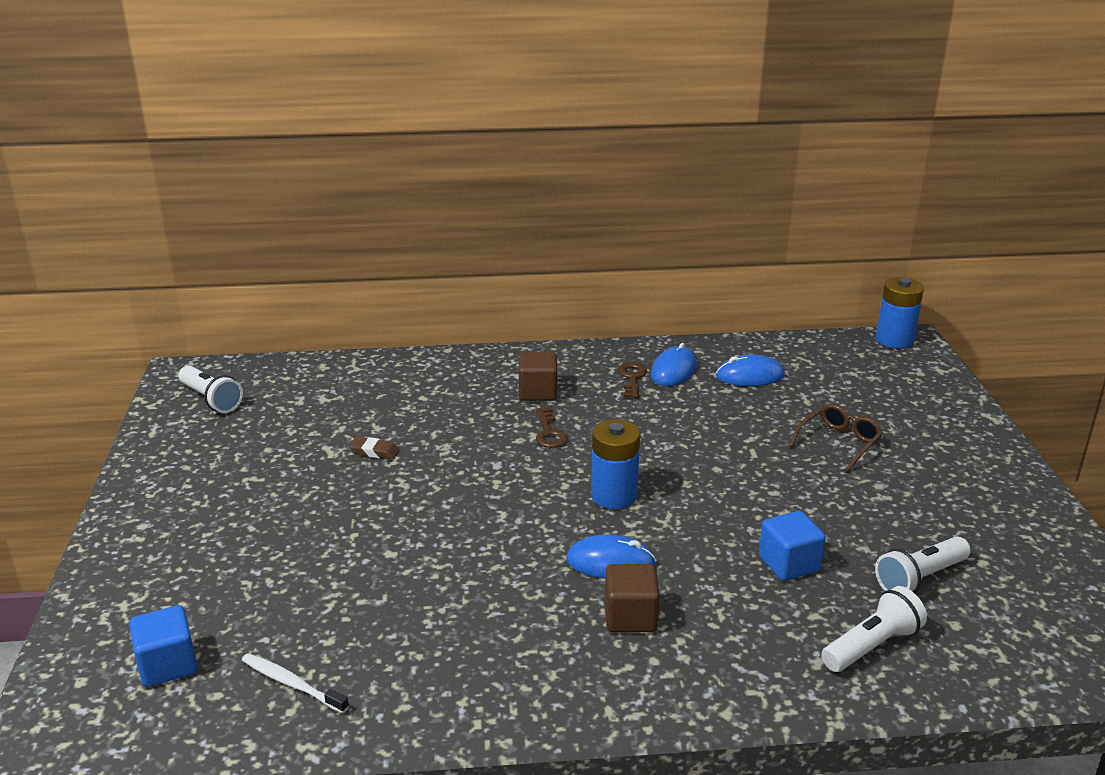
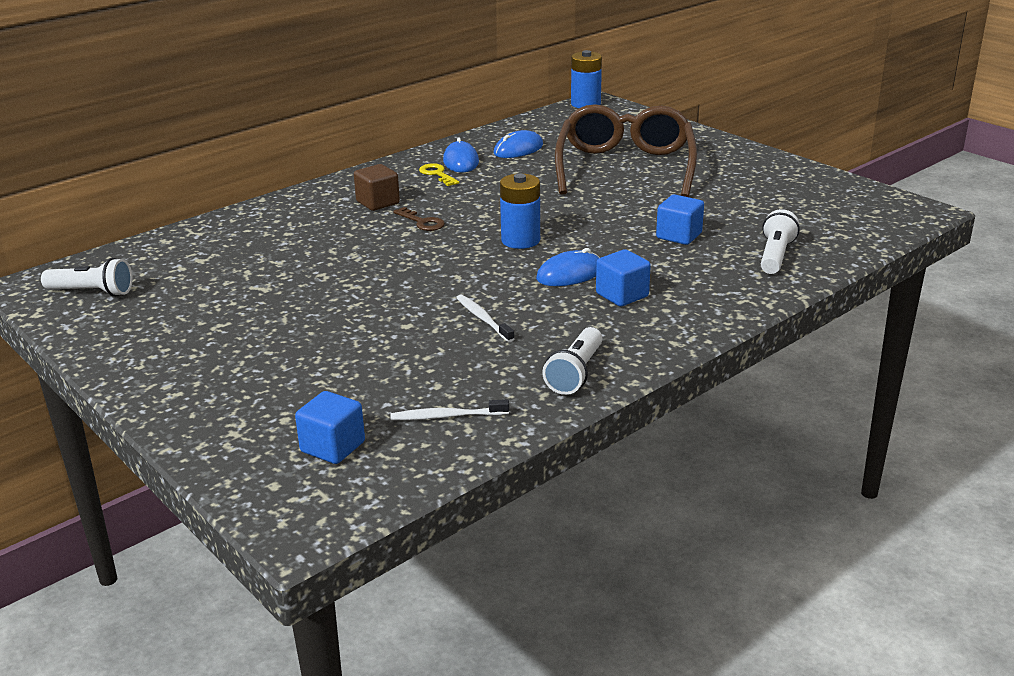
camera: 35 degrees left, 0 degrees up
brown eraser [349,437,400,460] -> none
brown cube [605,564,660,632] -> blue cube [596,249,651,307]
brown key [618,362,647,398] -> yellow key [419,163,459,186]
brown glasses [789,404,883,472] -> brown glasses [555,104,697,197], size x2.33
white flashlight [875,537,971,593] -> white flashlight moved to [542,327,602,395]
none -> white toothbrush [456,294,514,342]

